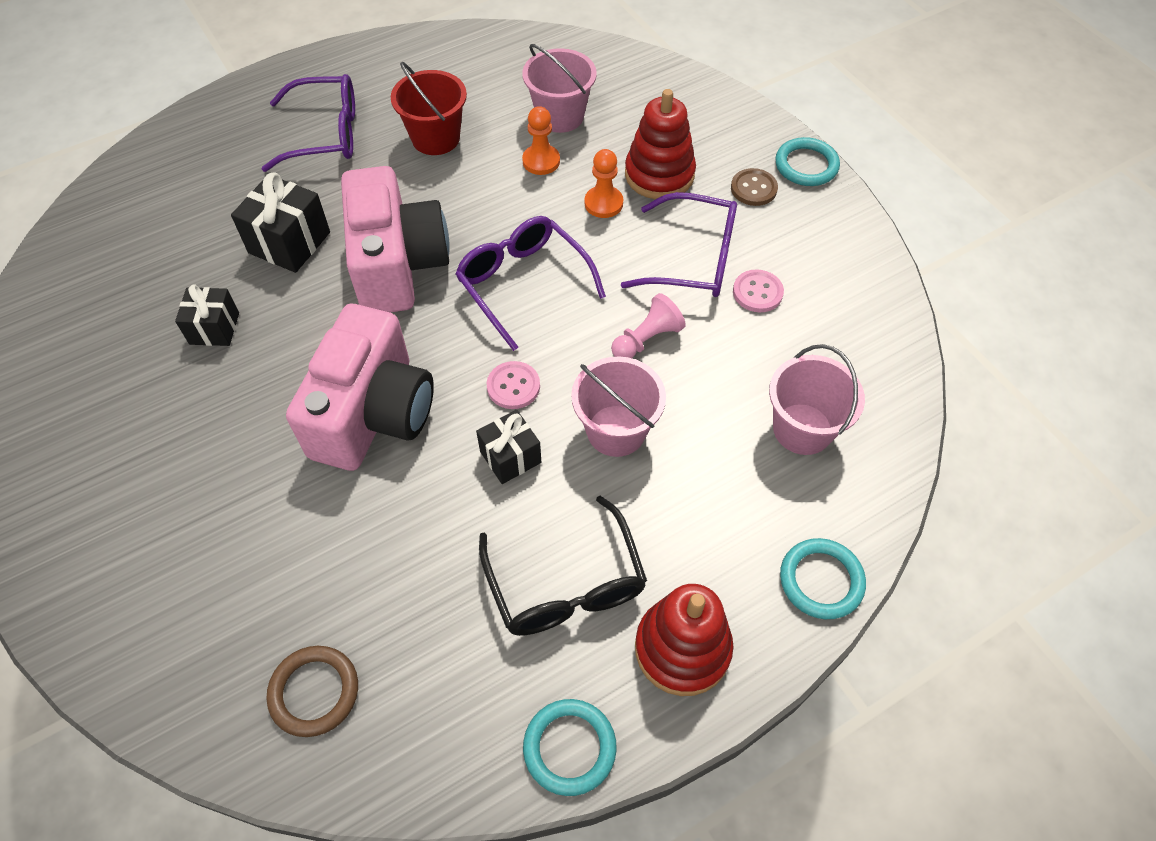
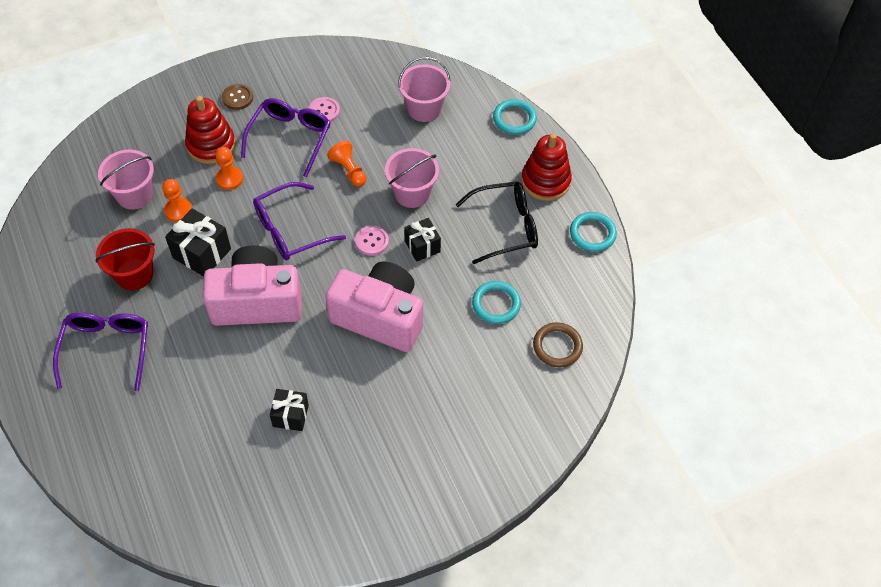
camera: 85 degrees left, 0 degrees up
black gift [231,172,330,273] -> black gift moved to [165,208,231,276]
pink pawn [611,293,686,358] -> orange pawn [327,141,366,187]
turquoise ring [775,137,840,186] -> turquoise ring moved to [472,281,521,324]

